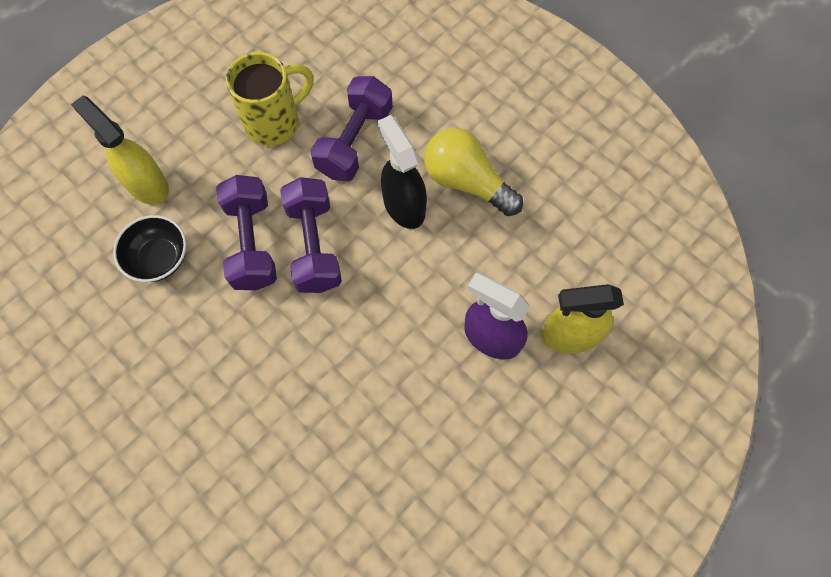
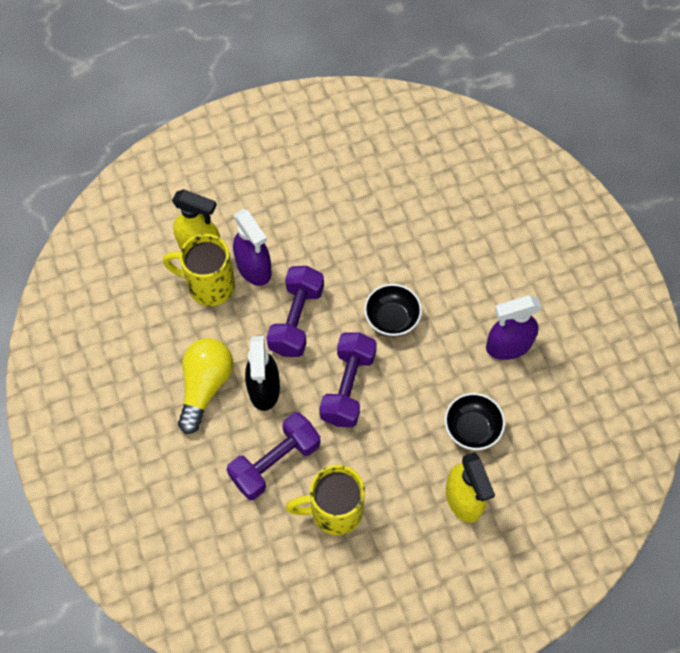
camera: 155 degrees left, 5 degrees down
purple dumbbell [216,175,277,290] -> purple dumbbell moved to [266,266,324,357]
yellow light bulb [424,128,523,216] -> yellow light bulb turned 135 degrees counterclockwise [178,338,233,434]
none -> yellow mug [163,234,235,306]
none -> black bowl [364,284,422,336]
none -> purple spray bottle [486,295,542,360]

